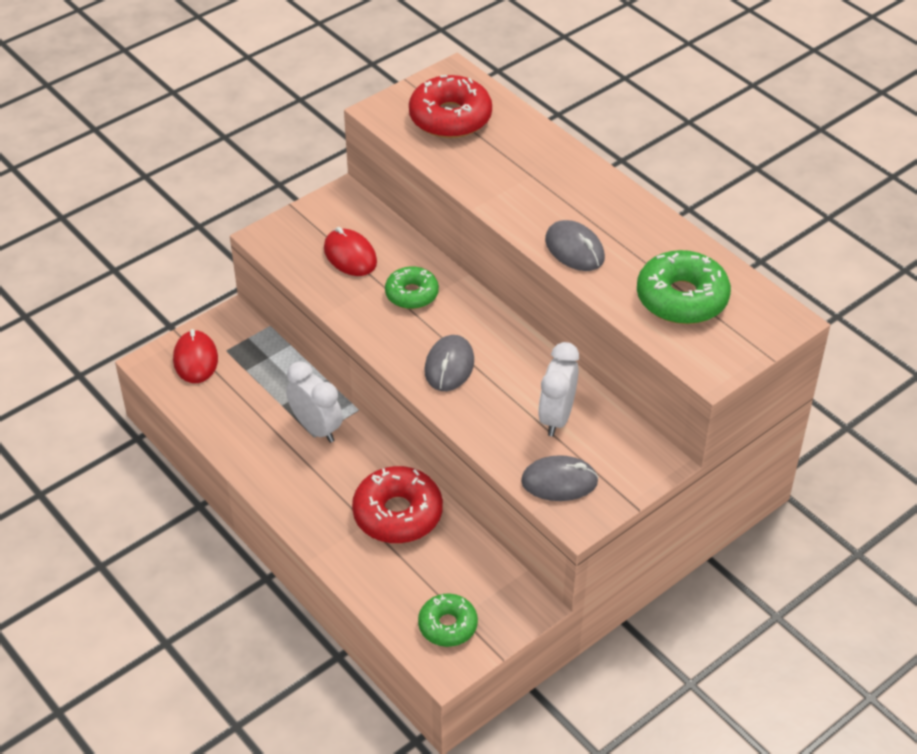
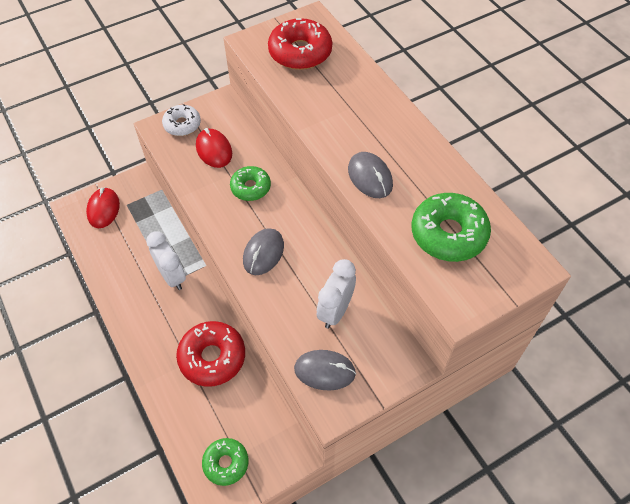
camera: 10 degrees right, 10 degrees up
none -> white donut [162,104,201,136]

